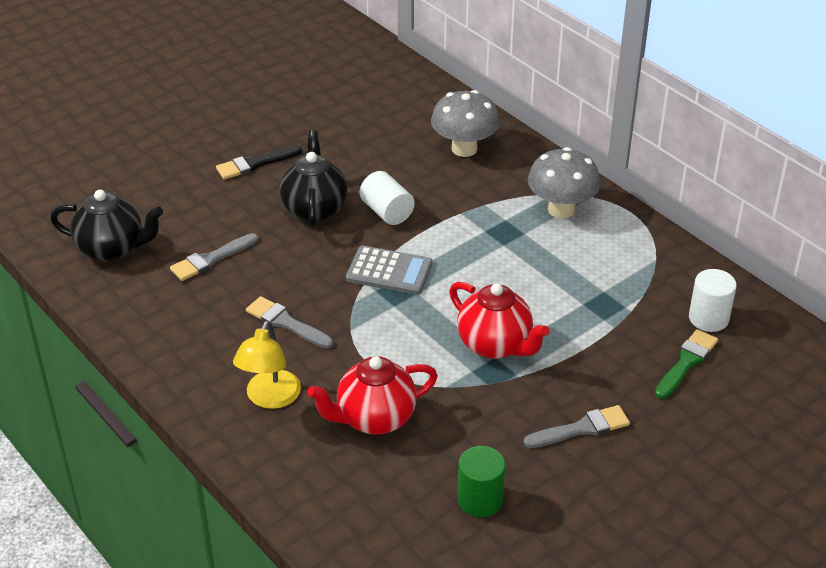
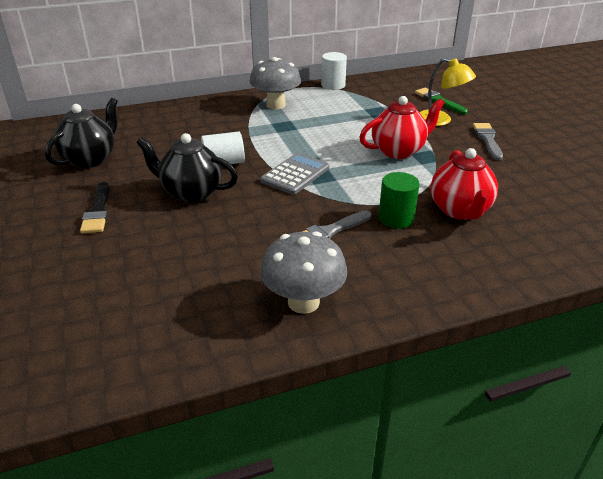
camera: 70 degrees left, 5 degrees down
black teapot [50,190,163,262] -> black teapot moved to [45,98,118,168]
grey brush [170,233,258,281] -> none
yellow lamp [233,320,301,409] -> yellow lamp moved to [419,58,476,126]
grey mushroom [431,90,500,157] -> grey mushroom moved to [260,231,347,314]
green cylinder [457,446,506,517] -> green cylinder moved to [379,172,420,229]
white cylinder [689,269,737,332] -> white cylinder moved to [321,52,347,90]

